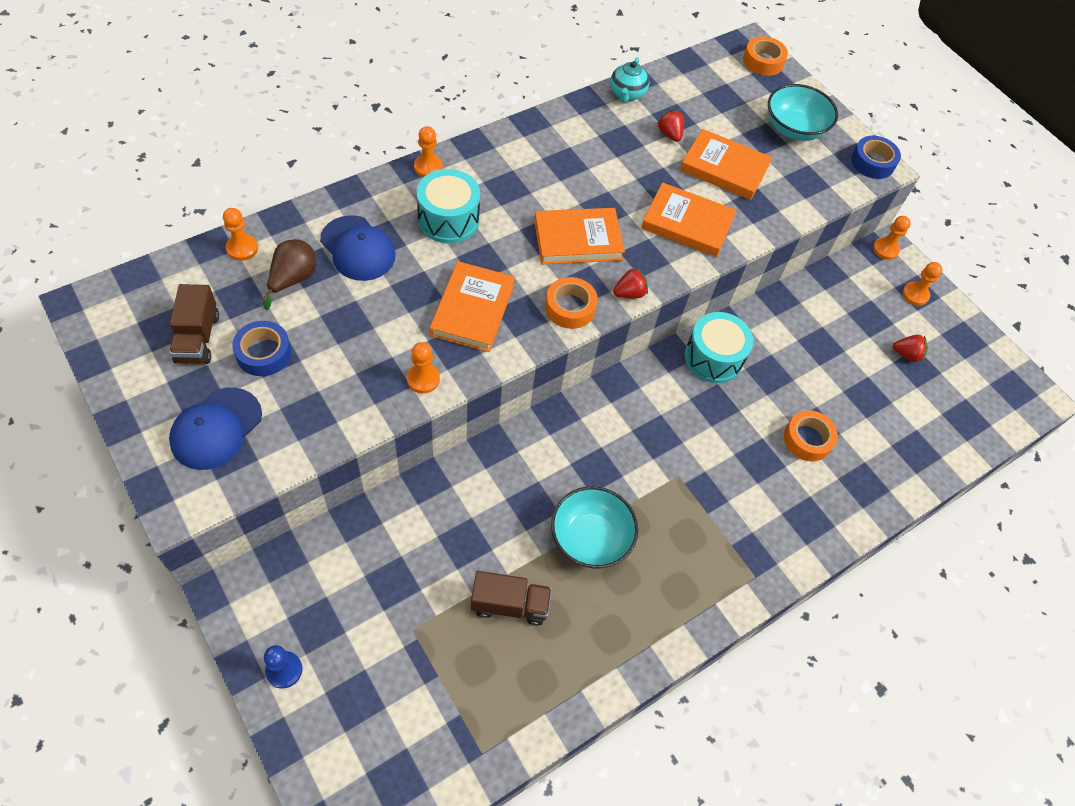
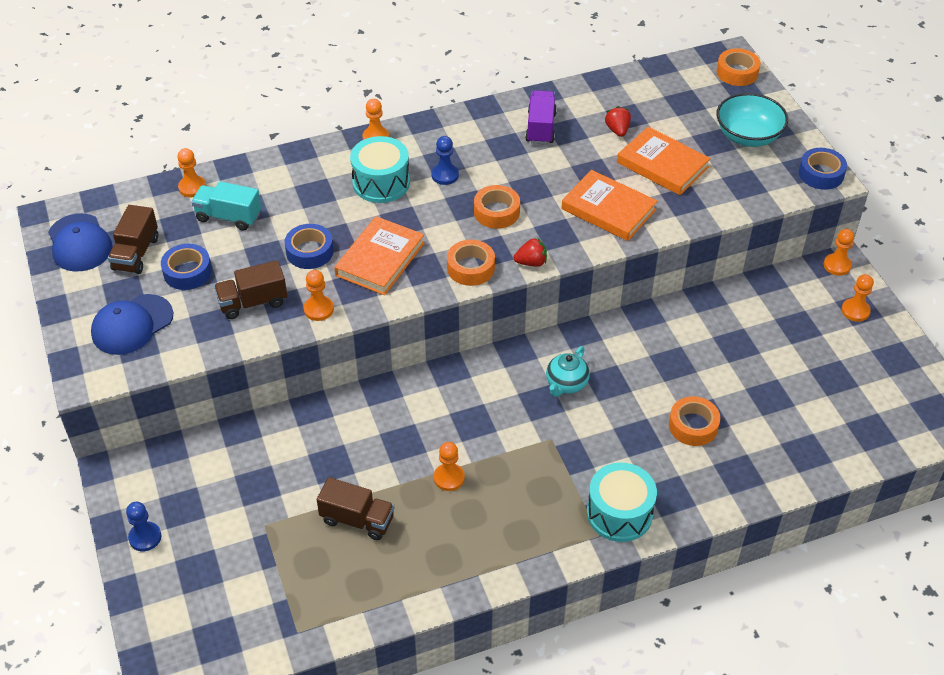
camera: 20 degrees right, 10 degrees down
brown pear [263,239,316,310] -> turquoise truck [191,181,261,230]
blue cap [320,215,396,281] -> blue cap moved to [48,213,113,272]
orange book [534,208,625,264] -> orange tape [474,185,520,229]
turquoise bowl [551,486,638,568] -> orange pawn [434,442,465,491]
turquoise teapot [610,57,649,103] -> turquoise teapot moved to [546,346,590,397]
turquoise drum [685,312,754,383] -> turquoise drum moved to [587,463,657,542]
red strawberry [893,335,928,362] -> none
none -> brown truck [214,260,287,319]
none -> blue tape [285,224,334,269]
none -> blue pawn [431,136,459,185]
none -> purple truck [525,90,557,144]

